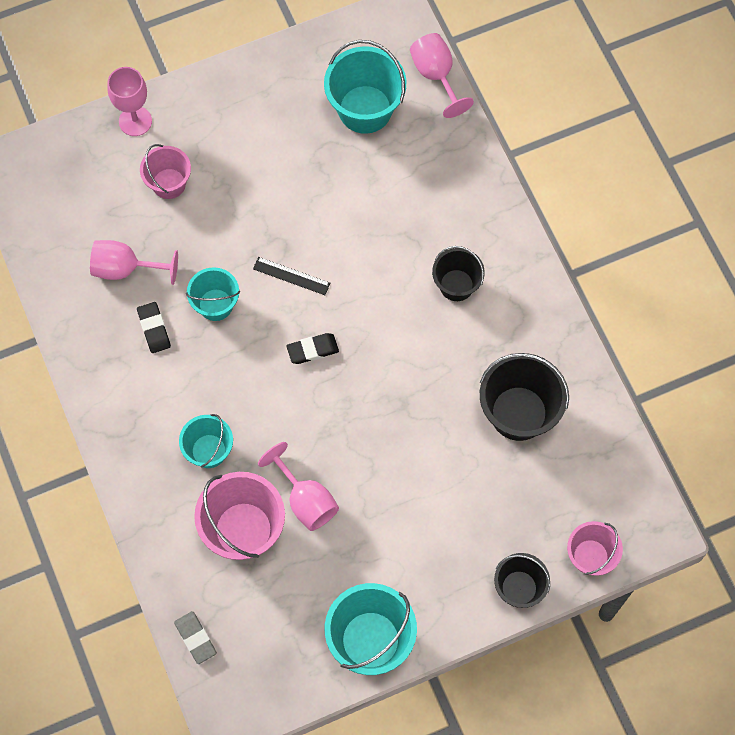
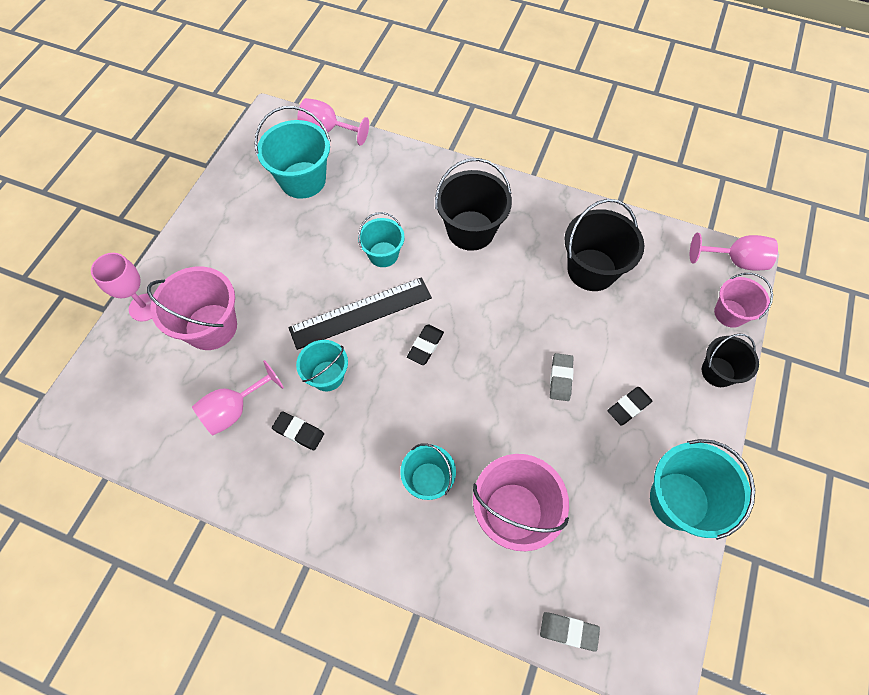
camera: 45 degrees left, 5 degrees down
pink bucket [140,144,191,199] -> pink bucket [147,266,237,350], size x1.62
black ruler [253,257,330,295] -> black ruler [288,278,432,350], size x2.01
pink goblet [258,442,339,531] -> pink goblet moved to [690,233,778,271]
black bucket [432,246,485,301] -> black bucket [435,158,512,251], size x1.62
none -> turquoise bucket [358,212,405,267]
none -> grey eraser [550,353,574,401]
none -> black eraser [608,387,653,426]

